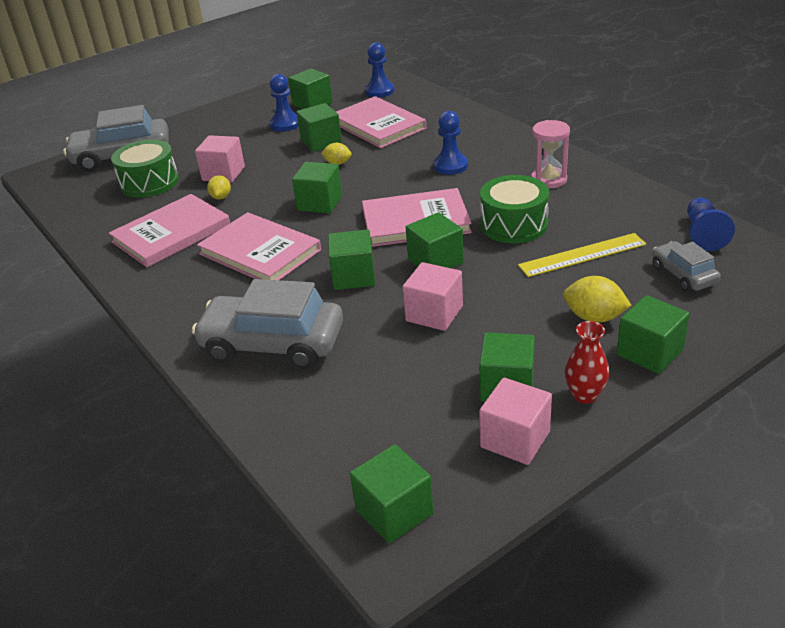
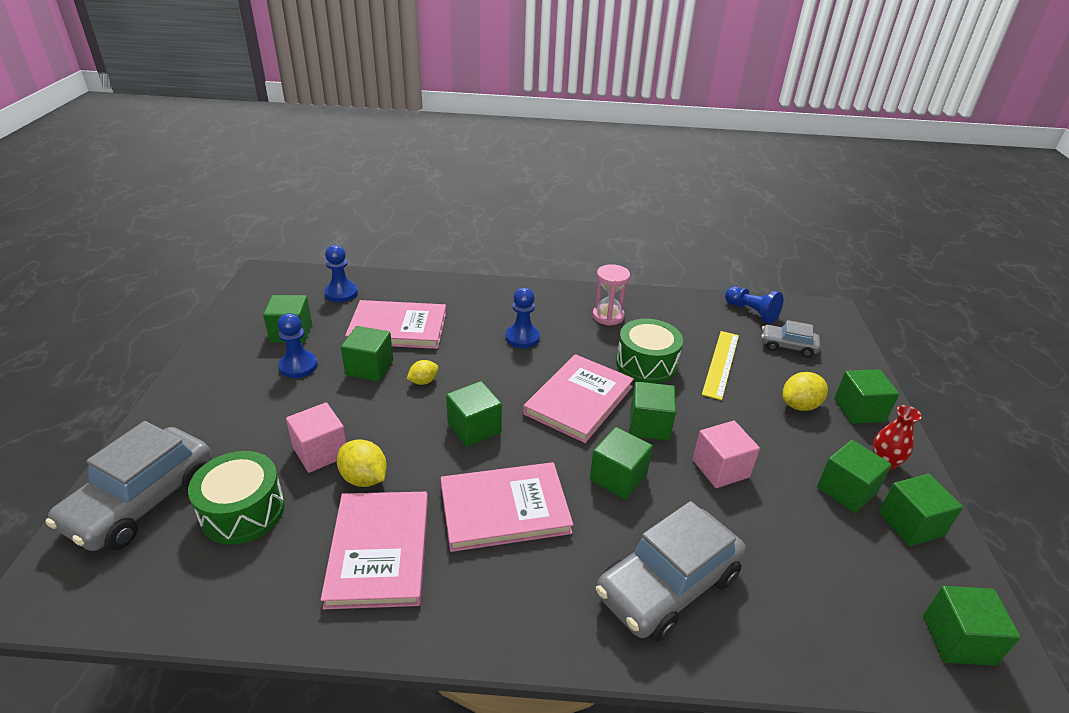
camera: 55 degrees left, 0 degrees up
yellow lemon [207,175,231,200] -> yellow lemon [337,439,387,487], size x1.55
pink cube [479,378,552,465] -> green cube [879,474,963,546]

